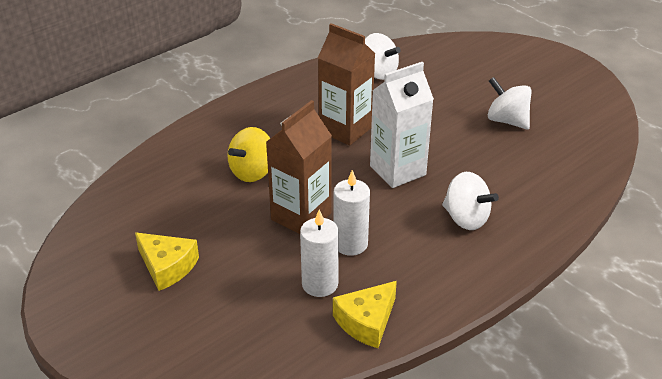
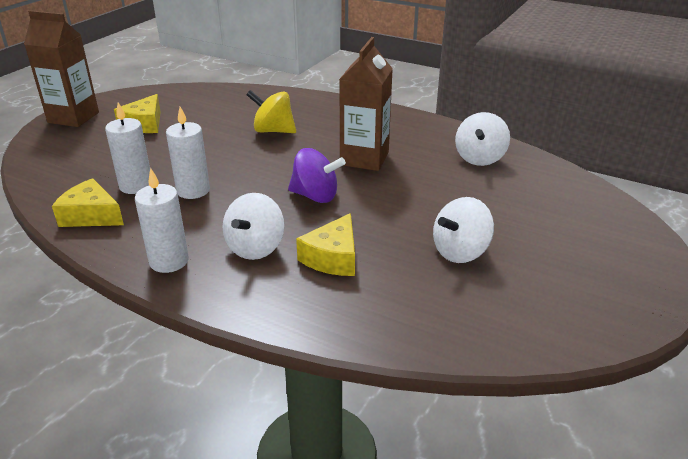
camera: 70 degrees right, 5 degrees down
brown carton [266,100,332,234] -> brown carton moved to [24,10,99,127]
white carton [370,62,434,188] -> purple spinning top [288,148,346,203]
white spinning top [488,77,532,130] -> white spinning top turned 150 degrees counterclockwise [433,197,494,263]
none -> white candle [135,168,189,273]
none -> yellow cheese [296,213,355,276]

